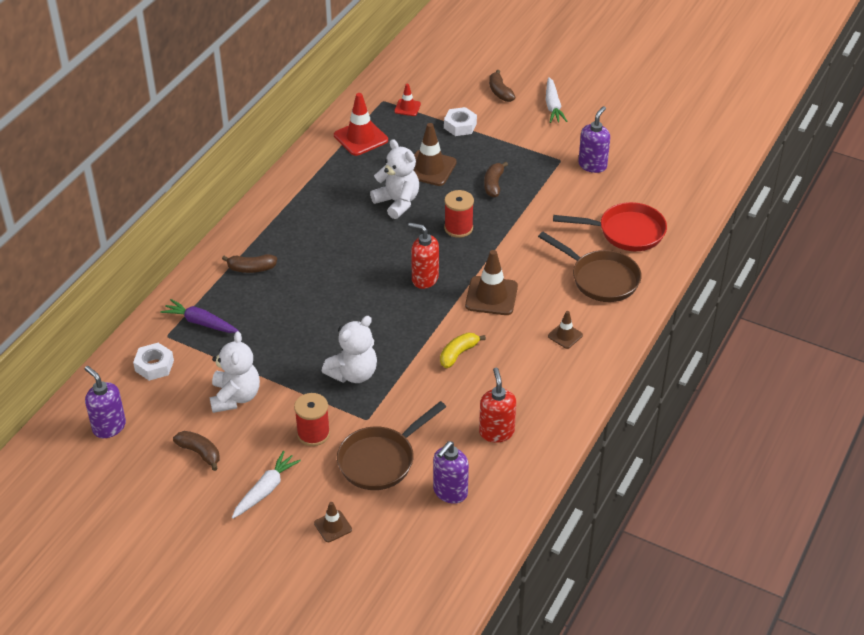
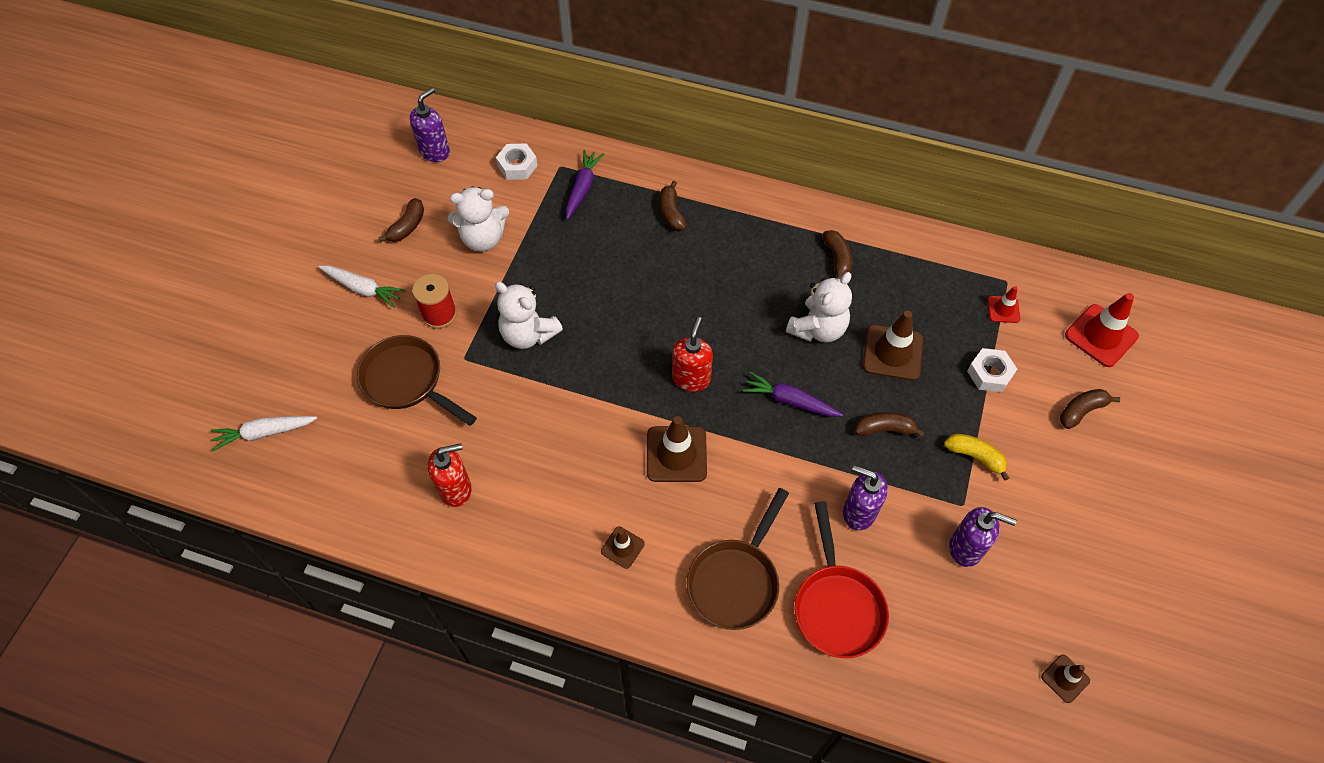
camera: 80 degrees right, 15 degrees up
brown traffic cone [314,502,352,542] -> brown traffic cone moved to [1041,655,1090,703]
red traffic cone [334,93,388,156] -> red traffic cone moved to [1065,293,1139,367]
purple soap dispenser [433,441,469,504] -> purple soap dispenser moved to [843,465,888,530]
yellow banana [440,333,486,368] -> yellow banana moved to [944,434,1009,481]
red spool [444,190,474,238] -> purple carrot [742,372,843,417]
white carrot [546,77,568,123] -> white carrot moved to [211,416,317,451]
none -> brown banana [822,230,852,279]

